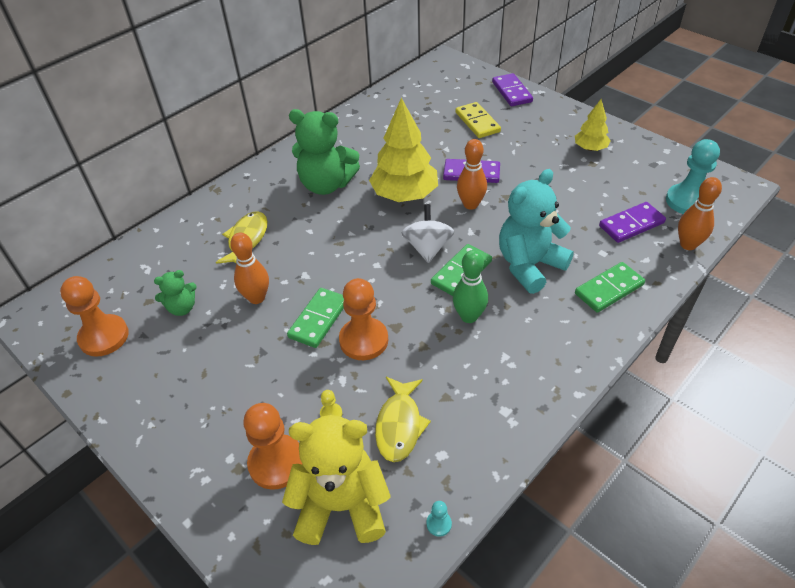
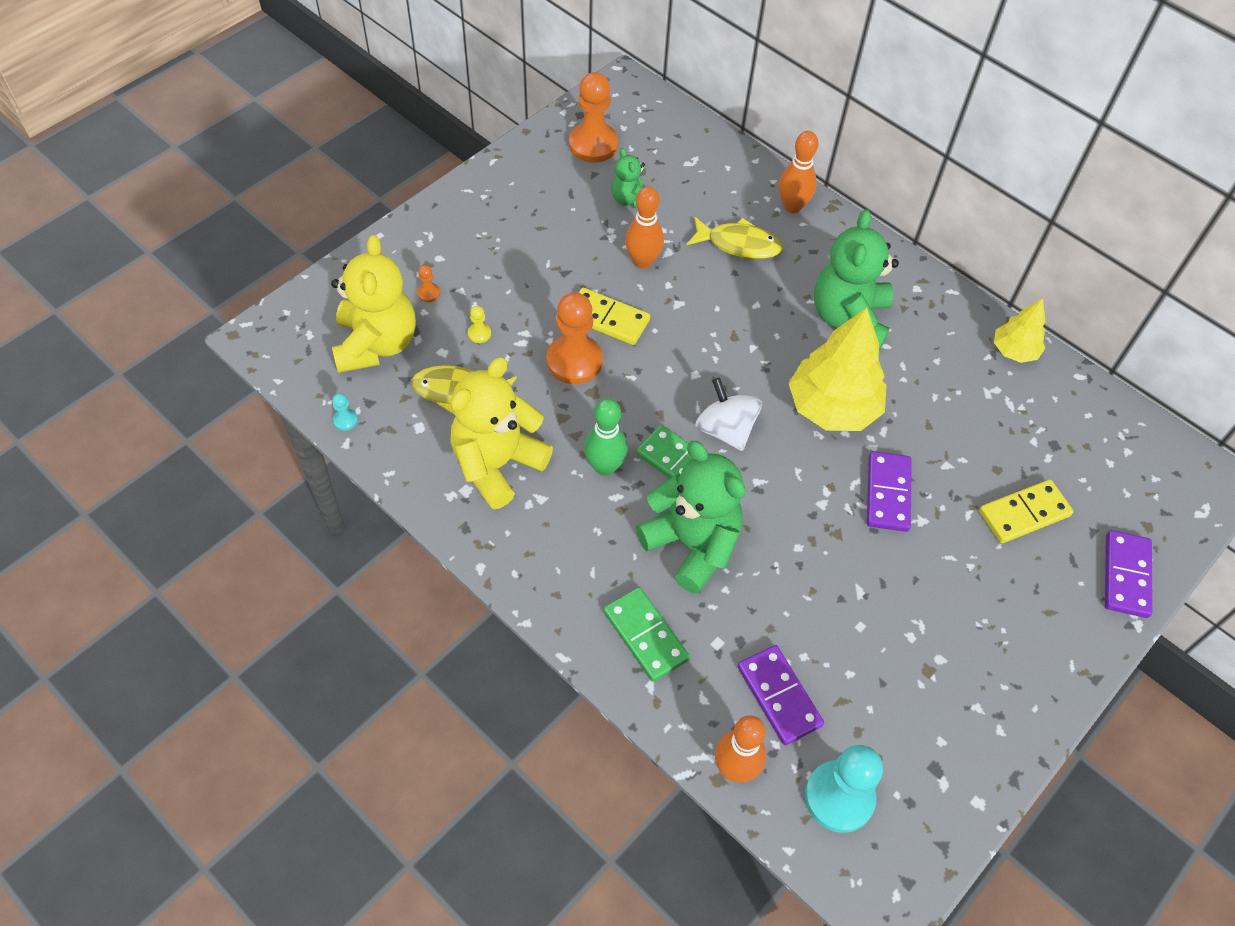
camera: 85 degrees right, 10 degrees up
orange pawn [243,403,303,490] -> orange pawn [417,265,440,302], size x0.42
green domino [287,288,344,348] -> yellow domino [579,288,650,345]
white spinning top [402,204,454,263] -> white spinning top turned 120 degrees counterclockwise [695,378,762,451]
orange bowling pin [457,139,487,210] -> orange bowling pin moved to [779,131,818,213]
purple domino [492,73,533,106] -> purple domino turned 60 degrees counterclockwise [1105,530,1153,618]
turquoise teddy bear [499,169,574,294] -> green teddy bear [636,441,746,594]
yellow tree [575,99,611,151] -> yellow tree moved to [994,298,1046,363]
none -> yellow teddy bear [450,357,553,509]

